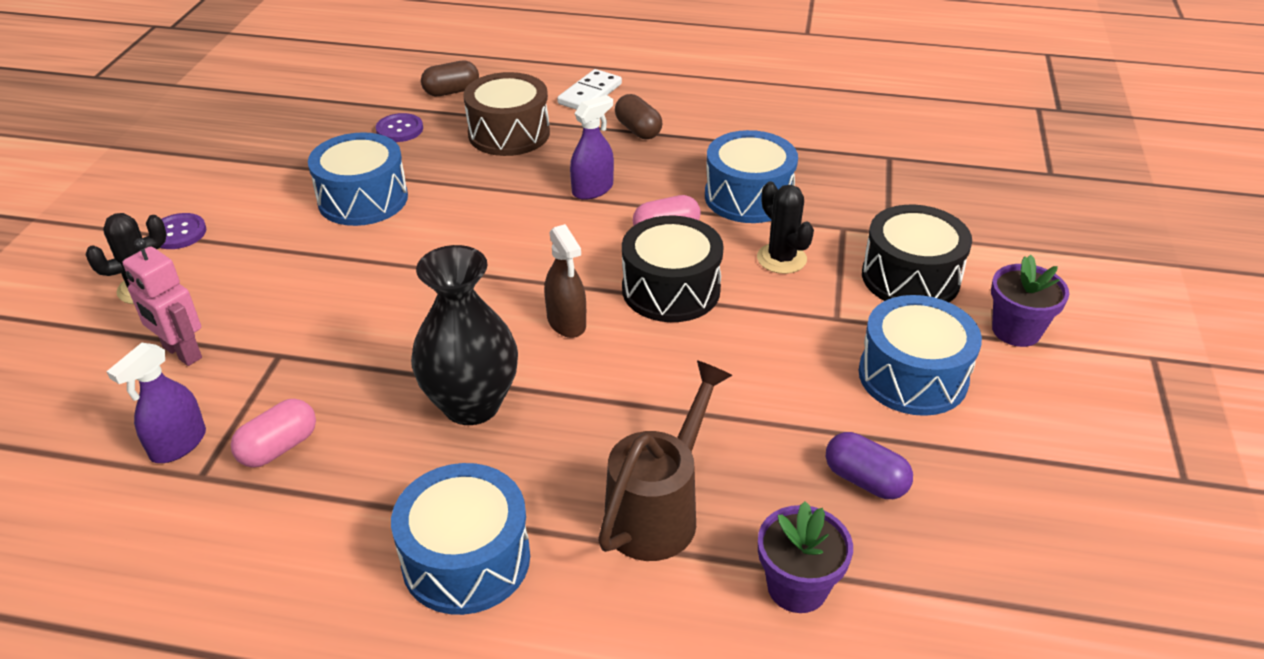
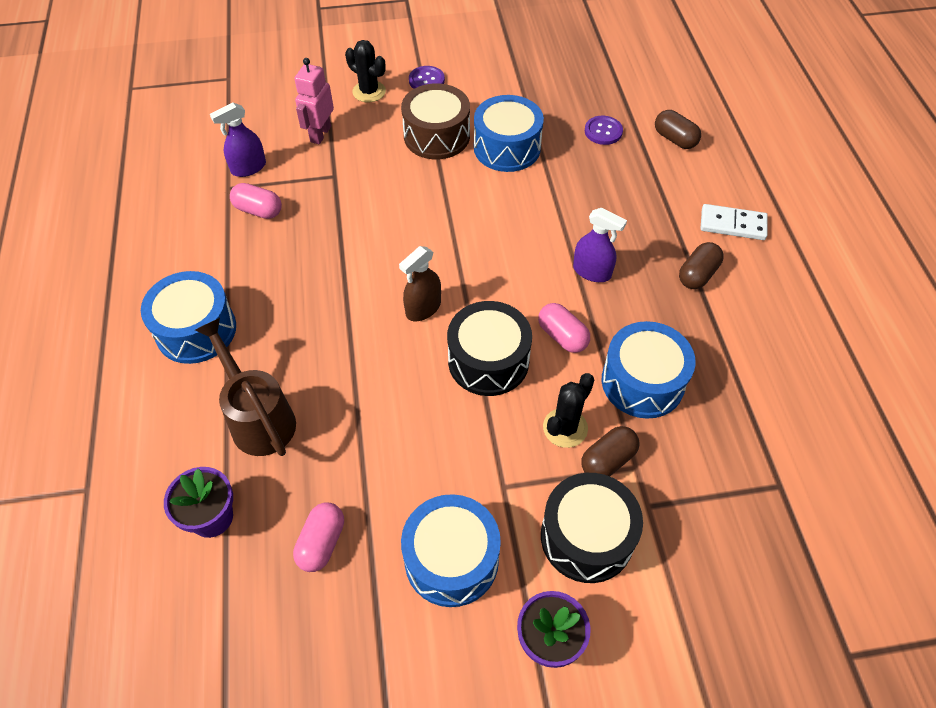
camera: 70 degrees right, 15 degrees up
purple spray bottle [106,343,206,463] -> purple spray bottle turned 45 degrees counterclockwise [210,102,266,177]
black vase [411,245,518,425] -> none
brown drum [463,72,550,156] -> brown drum moved to [401,83,470,159]
brown watering can [598,360,732,561] -> brown watering can turned 135 degrees counterclockwise [195,318,296,456]
purple capsule [826,432,913,499] -> pink capsule [293,503,344,572]
none -> brown capsule [582,426,640,476]

